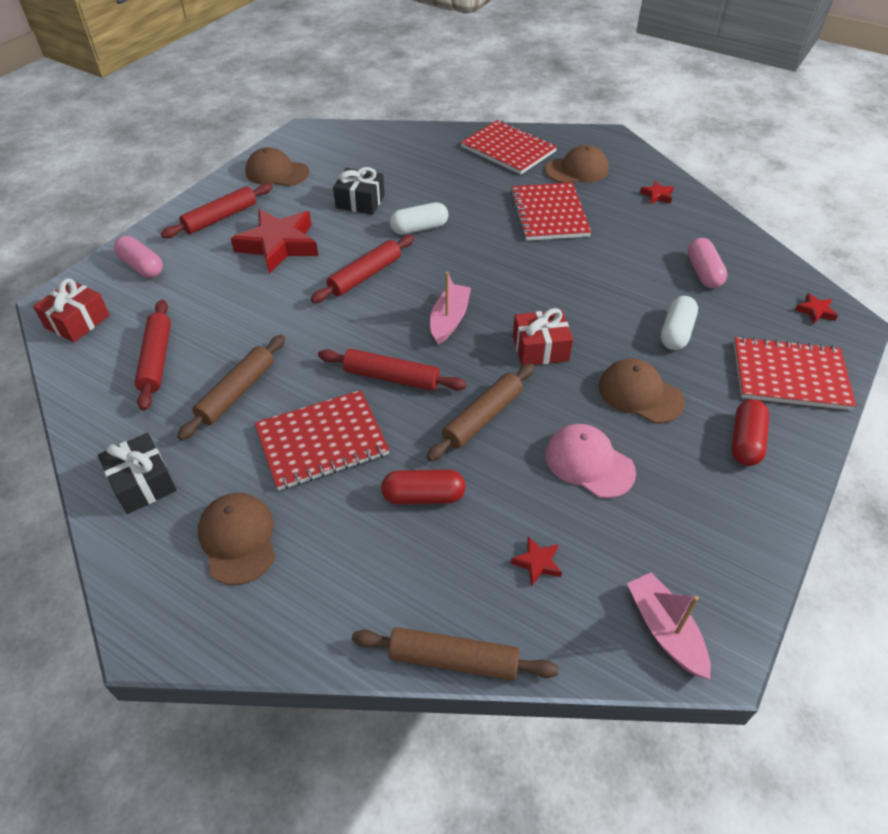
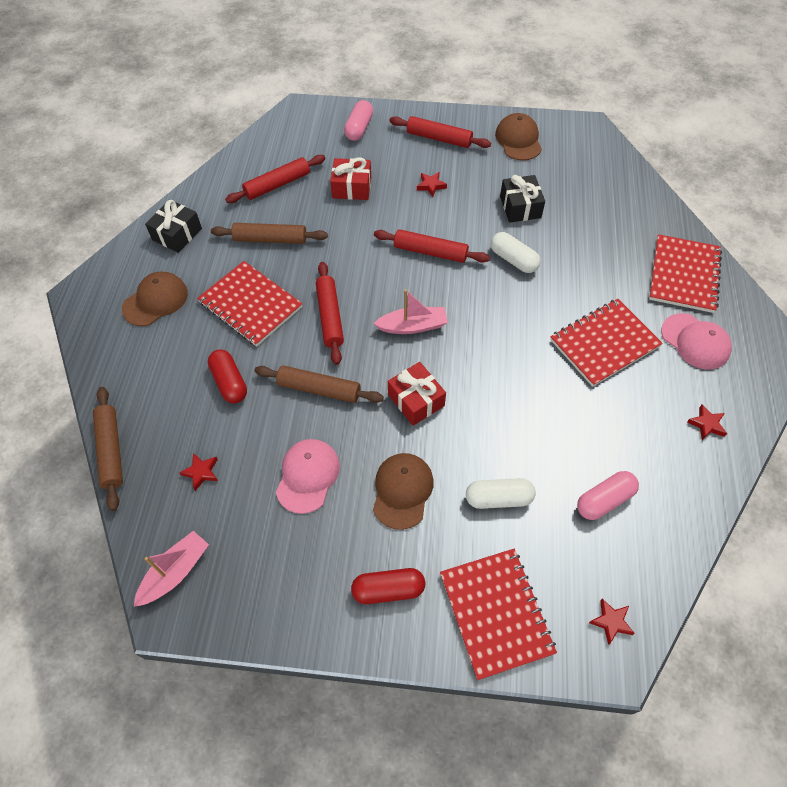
camera: 65 degrees right, 10 degrees up
red gift [33,279,110,343] -> red gift moved to [330,158,371,200]
red star [230,209,319,274] -> red star [417,172,447,197], size x0.42
brown cap [545,145,608,183] -> pink cap [661,313,732,370]

